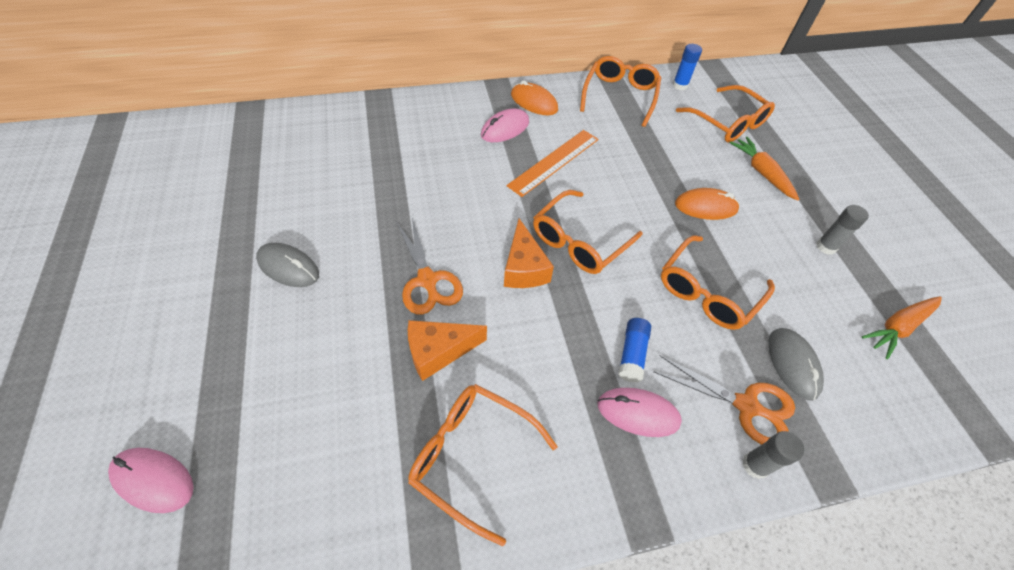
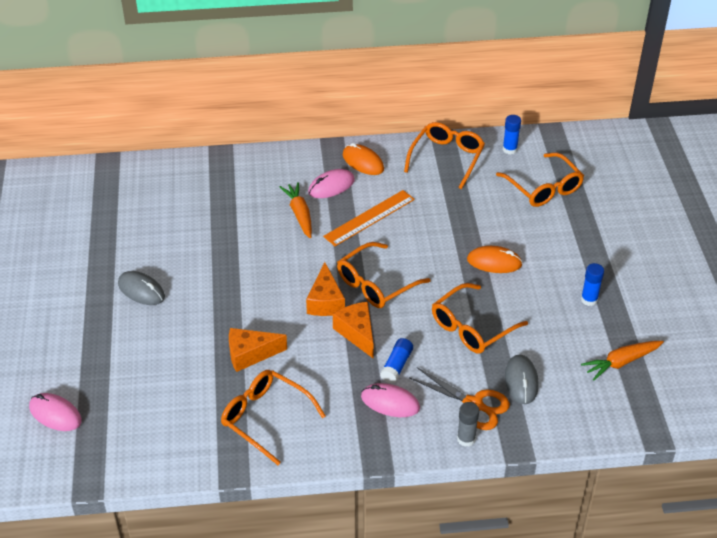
camera: 10 degrees right, 10 degrees down
orange scissors [396,218,463,315] -> none
orange carrot [730,137,799,201] -> orange carrot moved to [280,182,312,238]
grey glue stick [816,205,869,255] -> blue glue stick [581,263,604,306]
none -> orange cheese [333,302,374,358]

